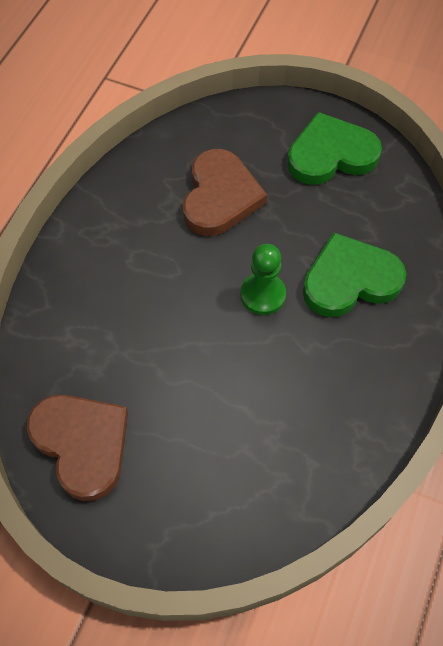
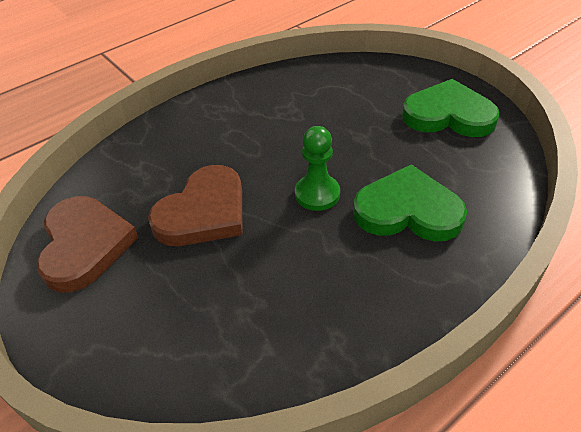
camera: 30 degrees right, 15 degrees down
brown heart [183,149,267,236] -> brown heart moved to [148,165,242,246]

